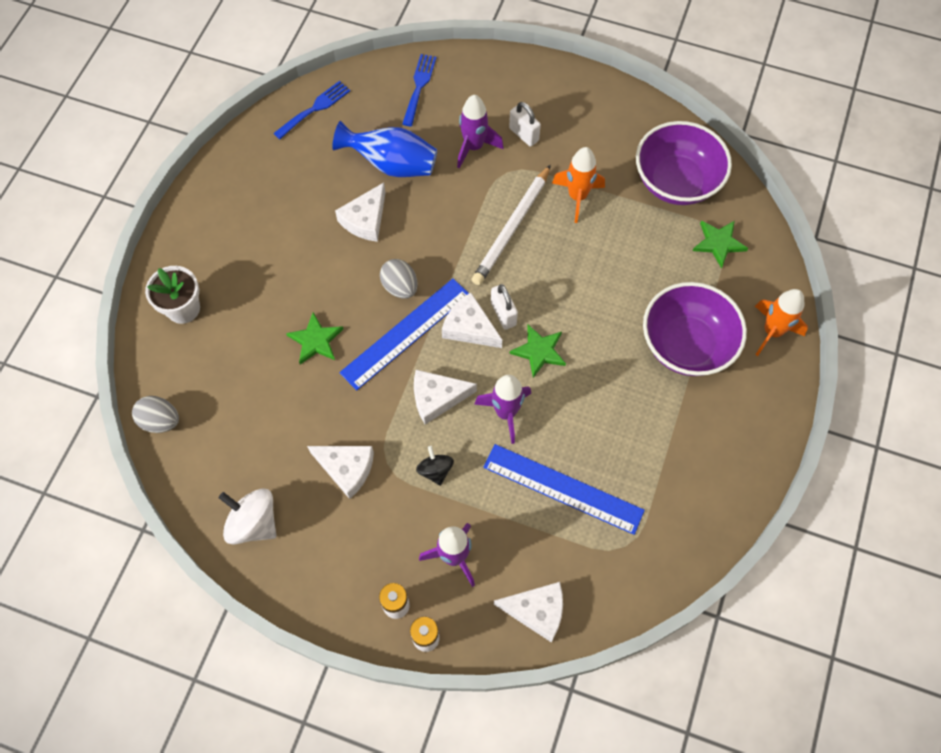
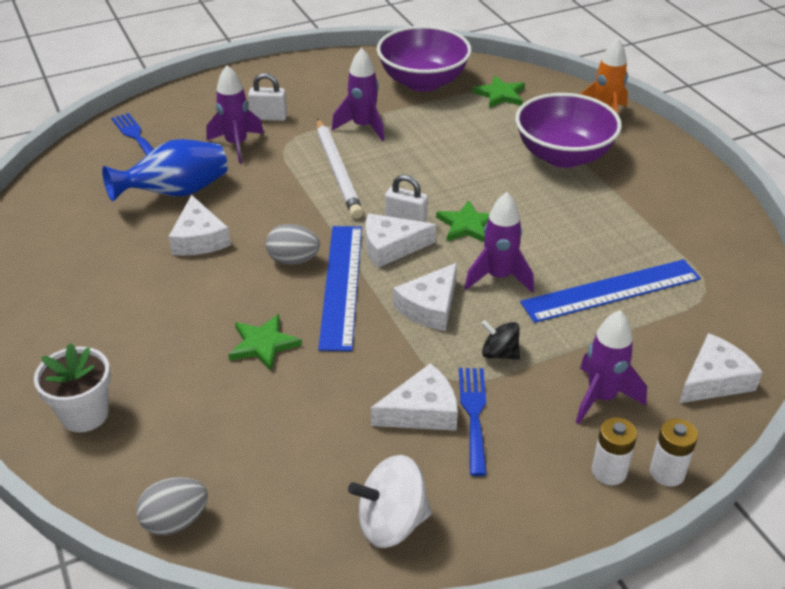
camera: 45 degrees left, 25 degrees down
blue fork [273,81,350,139] -> blue fork moved to [459,368,487,476]
orange rocket [552,147,605,223] -> purple rocket [332,48,385,141]

